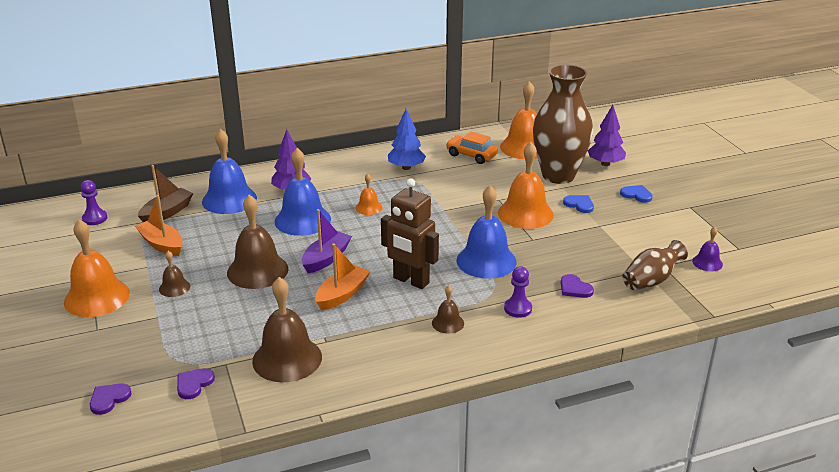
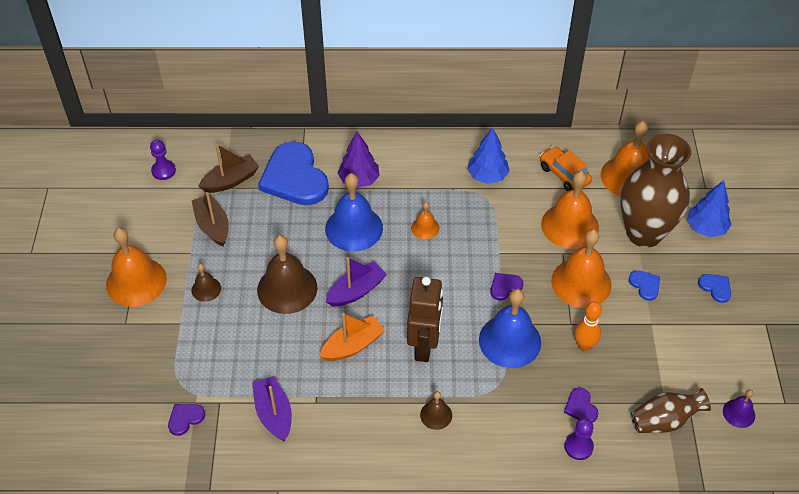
camera: 20 degrees right, 20 degrees up
purple heart [90,383,132,415] -> purple heart moved to [490,273,523,301]
orange boat [135,195,183,256] -> brown boat [192,192,229,246]
blue bell [202,129,257,214] -> blue heart [258,142,329,205]
brown bell [252,277,322,382] -> purple boat [252,376,292,441]
brown robot [381,178,439,289] -> brown robot turned 135 degrees counterclockwise [407,276,443,362]
purple pawn [504,266,532,318] -> purple pawn moved to [564,418,594,460]
purple tree [588,105,626,166] -> blue tree [687,180,731,237]
none -> orange bell [541,171,599,249]
none -> orange bowling pin [574,301,602,351]

